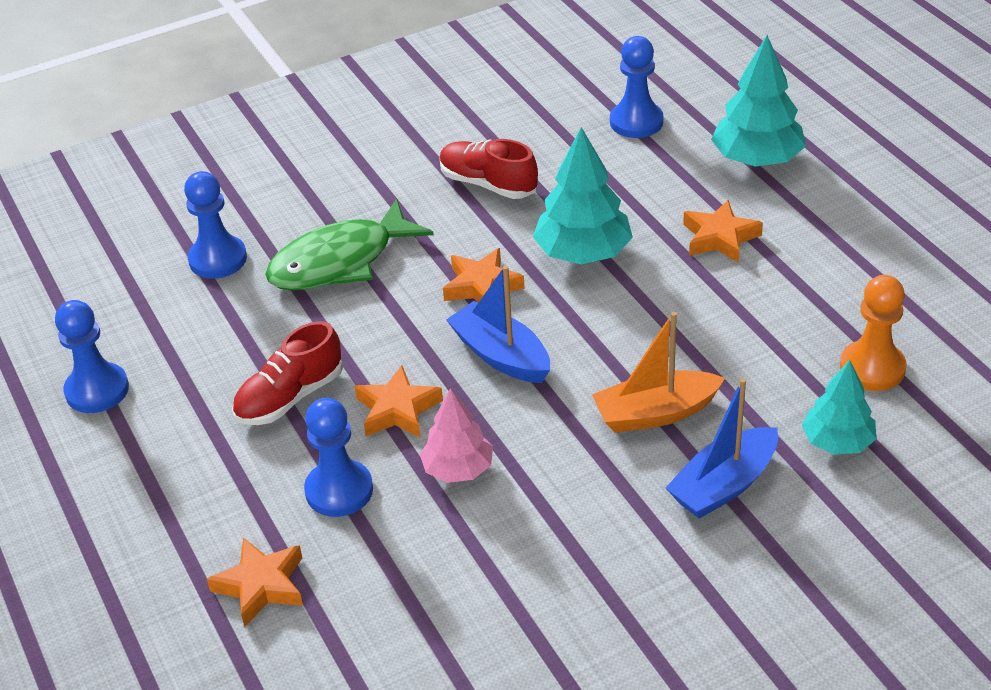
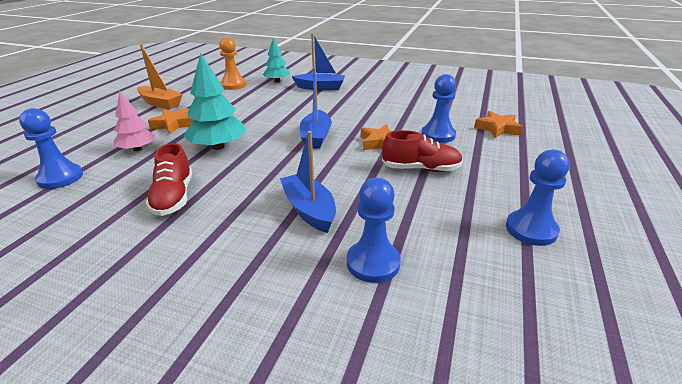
camera: 135 degrees left, 10 degrees down
green fish [265,198,434,291] -> blue boat [280,131,336,233]
pink tree [420,388,493,483] -> pink tree moved to [114,91,156,151]
orange star [443,248,525,303] -> none
orange boat [592,312,725,433] -> orange boat moved to [137,44,183,109]
turquoise tree [711,35,806,167] -> none

